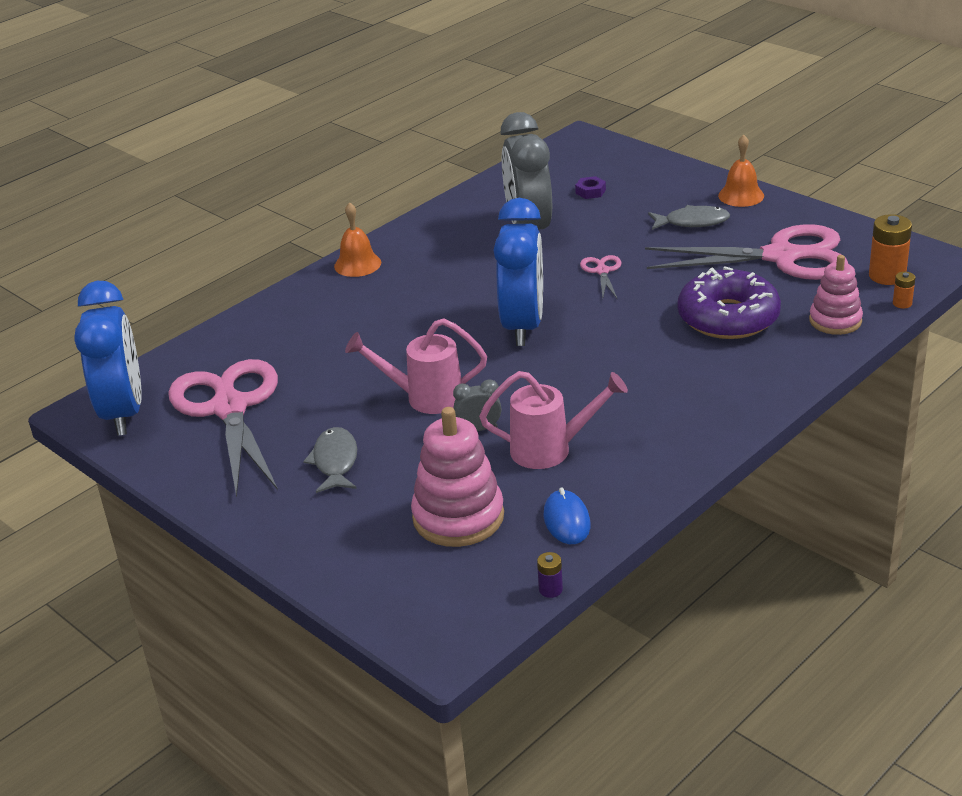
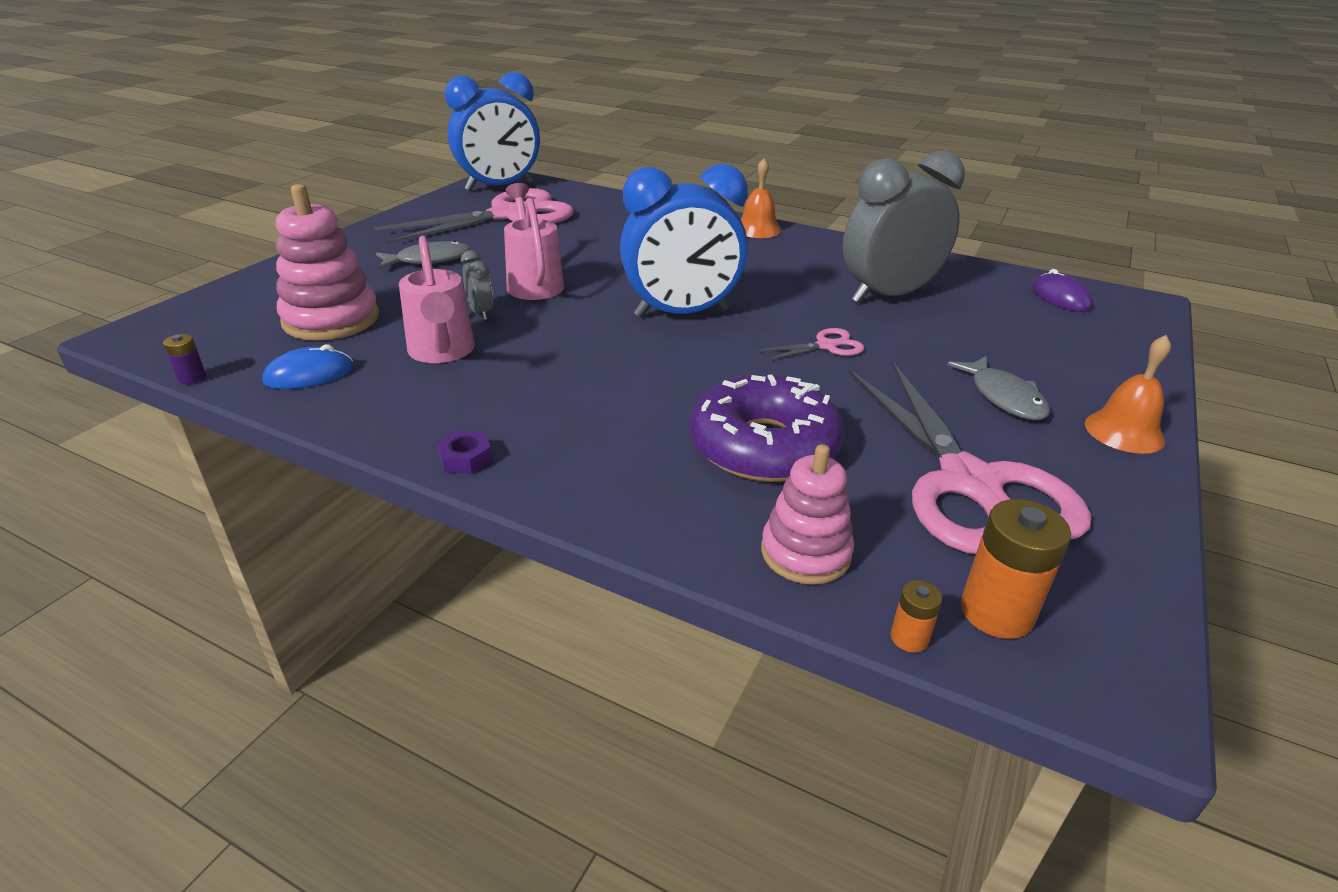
camera: 70 degrees right, 0 degrees up
purple nut [575,176,606,199] -> purple nut moved to [437,430,493,474]
none -> purple mouse [1032,269,1093,312]

